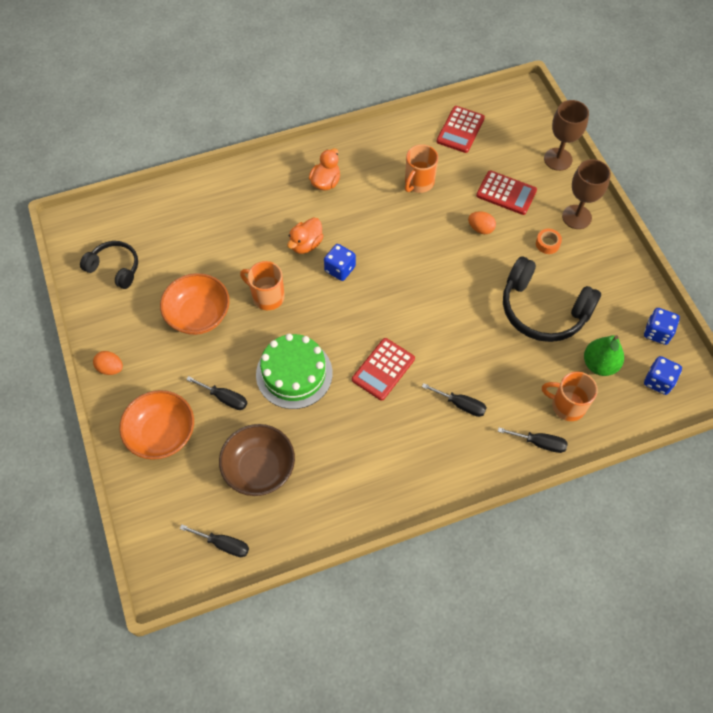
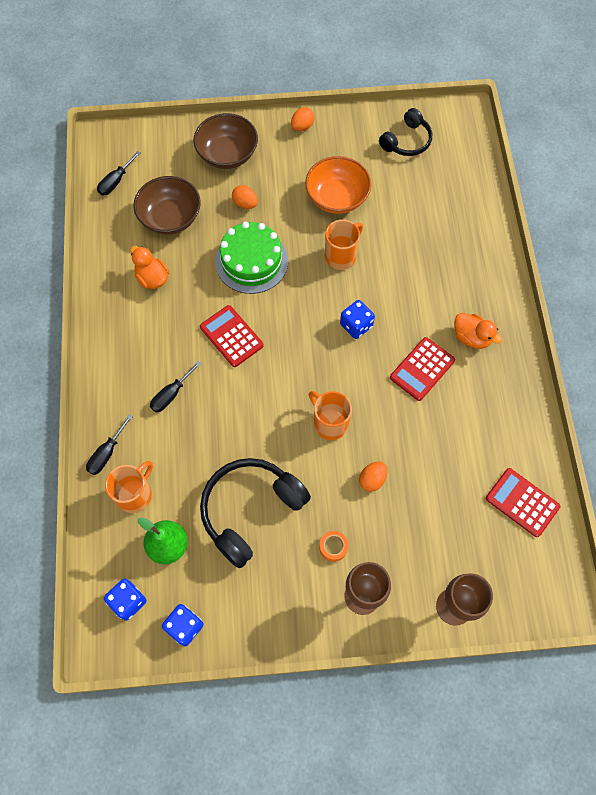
camera: 105 degrees right, 5 degrees up
orange bowl [119,390,194,460] -> brown bowl [193,113,258,169]
black screwdriver [186,376,247,410] -> orange egg [232,185,258,209]
orange duck [287,217,324,254] -> orange duck moved to [130,246,169,289]
orange mug [405,144,438,193] -> orange mug moved to [309,391,352,440]
red calculator [476,170,537,215] -> red calculator moved to [390,337,455,401]

